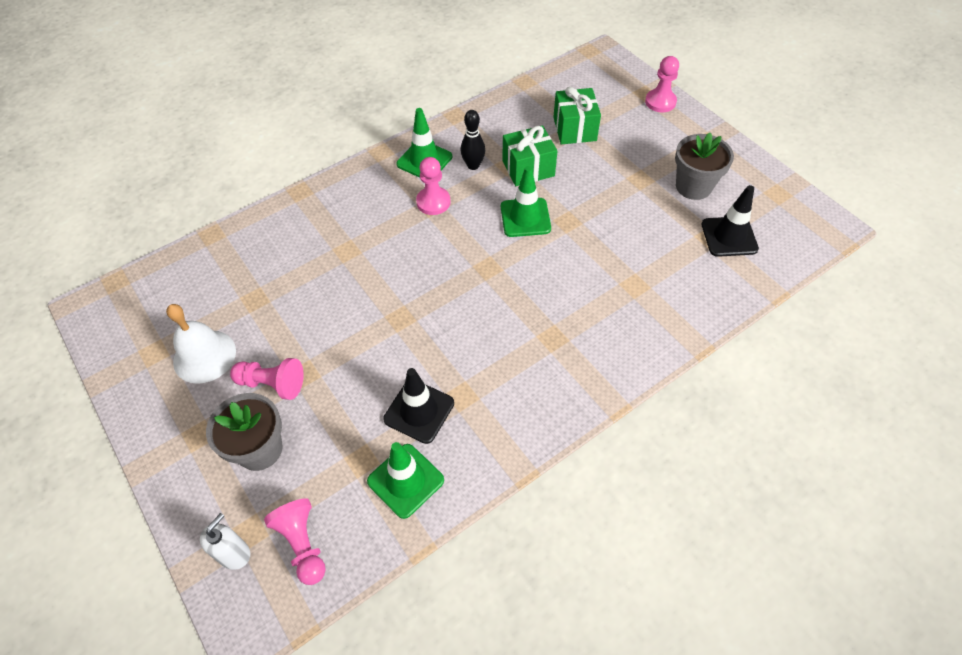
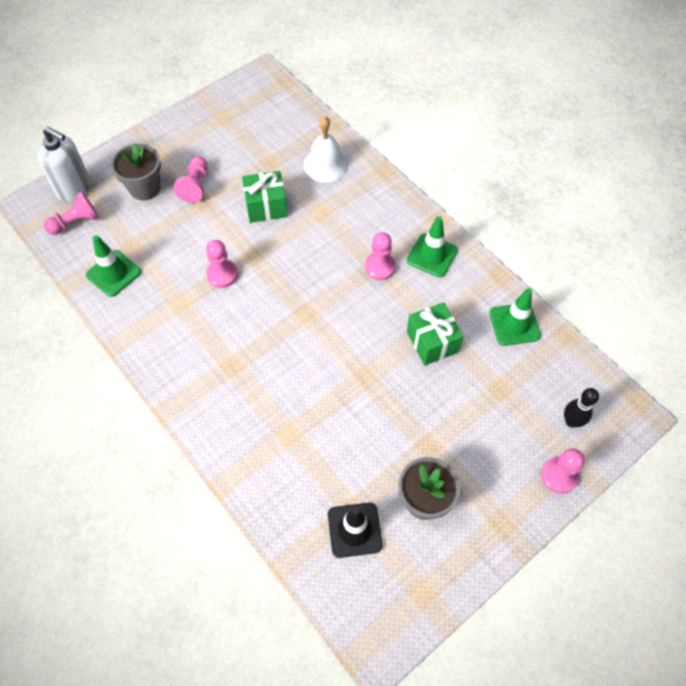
camera: 85 degrees right, 5 degrees up
white bell [166,304,236,384] -> white bell moved to [304,116,348,182]
white soap dispenser [200,513,250,570] -> white soap dispenser [37,127,91,202], size x1.71
black traffic cone [383,368,454,444] -> none
black bowling pin [461,110,485,170] -> black bowling pin moved to [564,388,599,428]
green traffic cone [501,166,551,237] -> green traffic cone moved to [489,288,541,346]
green gift [553,87,601,144] -> green gift moved to [242,171,287,223]
none -> pink pawn [206,240,238,288]

